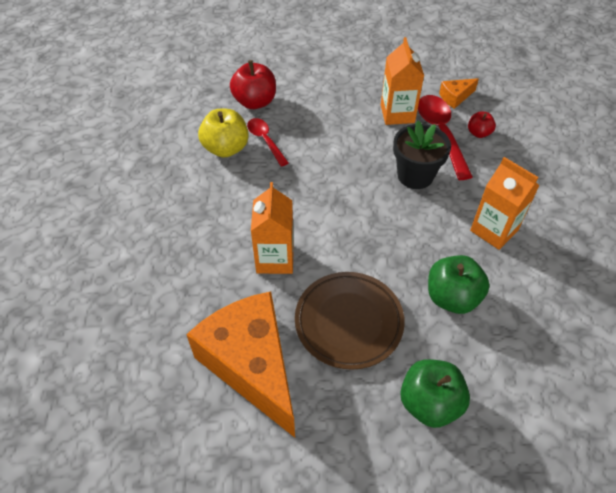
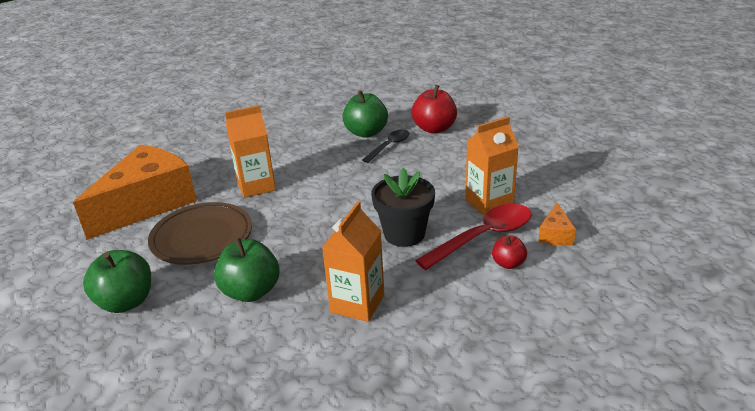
camera: 70 degrees right, 20 degrees down
yellow apple [198,109,249,158] -> green apple [342,90,388,138]
red spoon [247,118,289,167] -> black spoon [362,129,409,163]
orange cheese [439,78,479,109] -> orange cheese turned 120 degrees counterclockwise [538,202,576,245]

